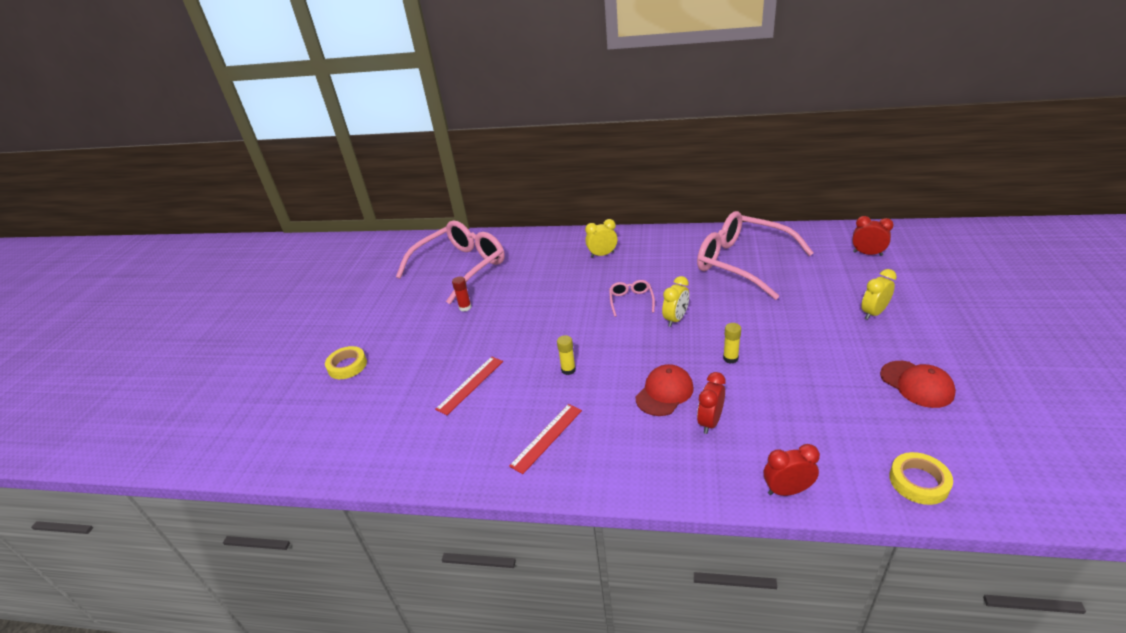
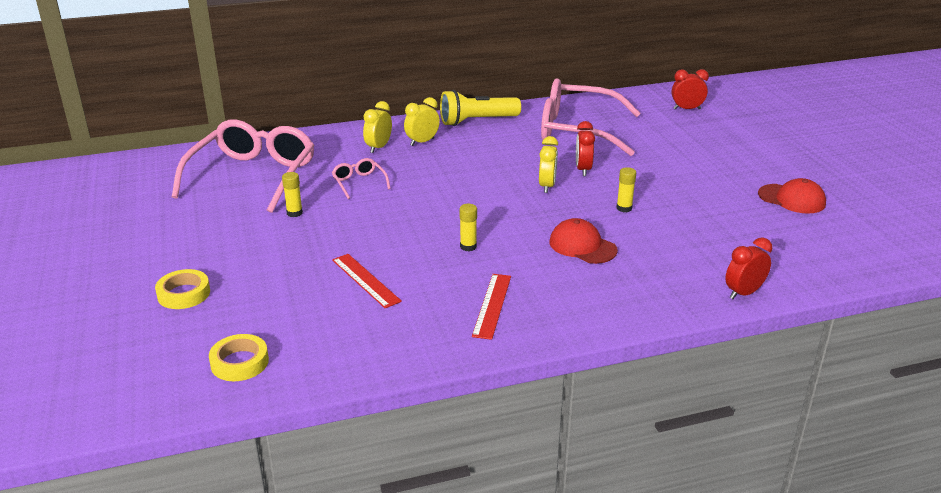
camera: 30 degrees left, 5 degrees down
red ruler [435,356,503,415] -> red ruler turned 45 degrees counterclockwise [332,254,402,308]
red glue stick [452,276,471,311] -> yellow glue stick [282,172,303,217]
pink glasses [609,280,655,317] -> pink glasses moved to [332,158,391,199]
red cap [636,364,694,416] -> red cap turned 60 degrees counterclockwise [549,218,618,264]
red clock [697,372,725,434] -> red clock moved to [576,121,595,176]
yellow clock [861,269,897,320] -> yellow clock moved to [363,101,392,153]
yellow tape [889,452,953,505] -> yellow tape moved to [209,334,269,381]
none -> yellow flashlight [440,90,521,126]

